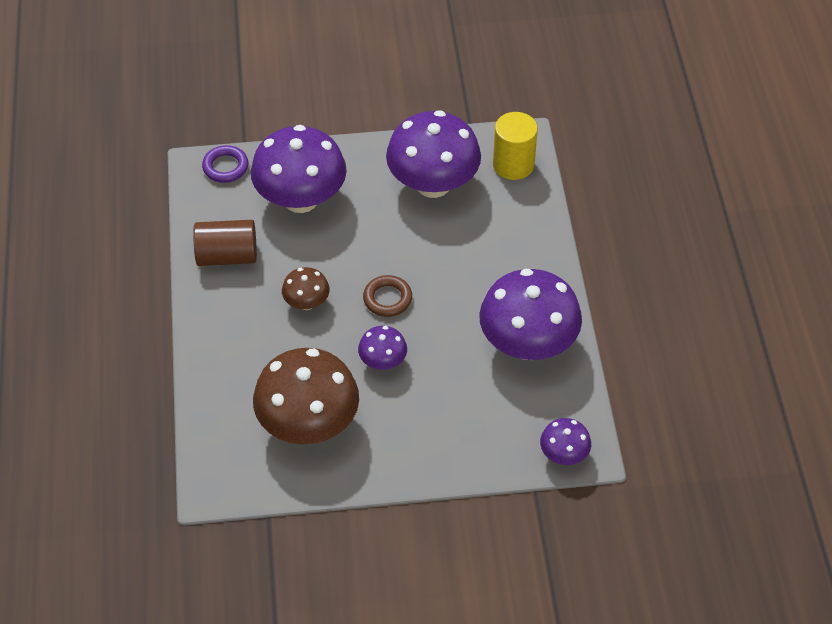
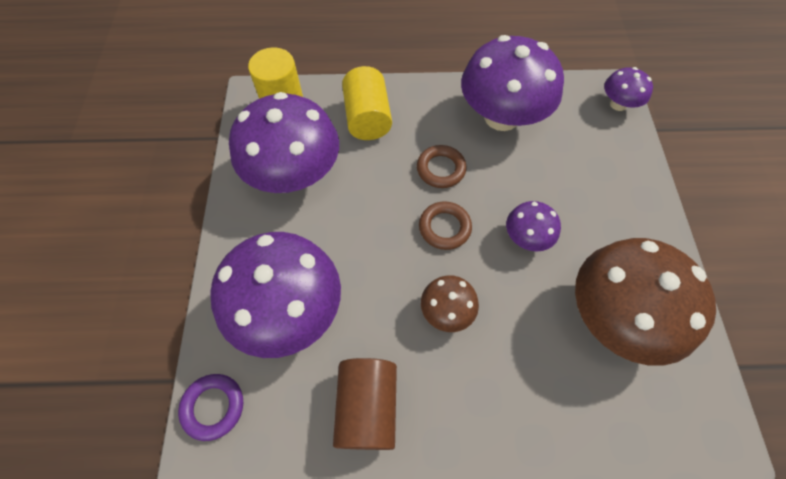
camera: 85 degrees left, 10 degrees up
none -> yellow cylinder [342,66,392,140]
none -> brown ring [417,145,467,188]

